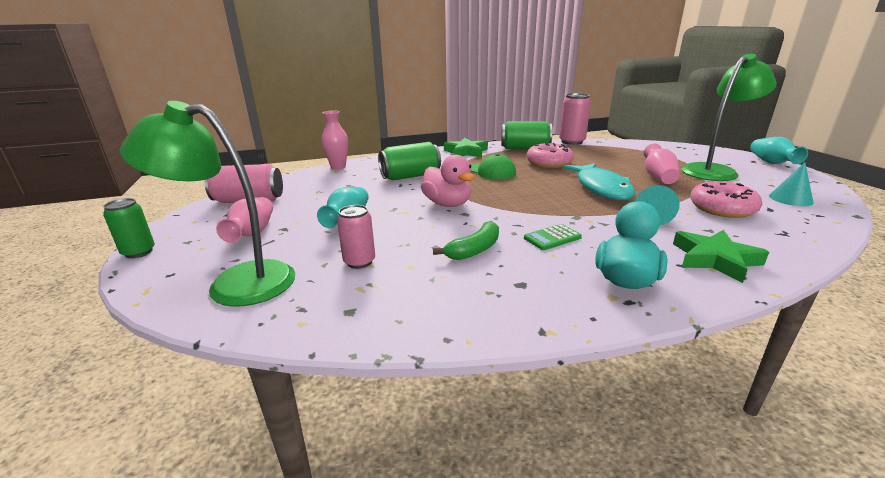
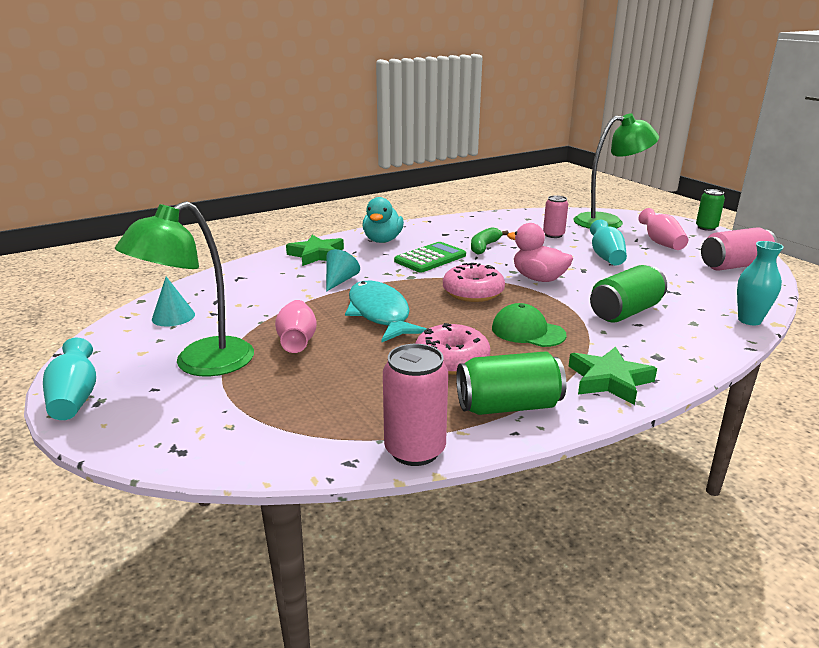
camera: 165 degrees right, 0 degrees up
pink vase [321,111,348,169] -> turquoise vase [737,241,784,325]
green calculator [524,224,582,250] -> green calculator [394,242,466,273], size x1.61
pink donut [690,181,762,218] -> pink donut moved to [443,263,505,302]

